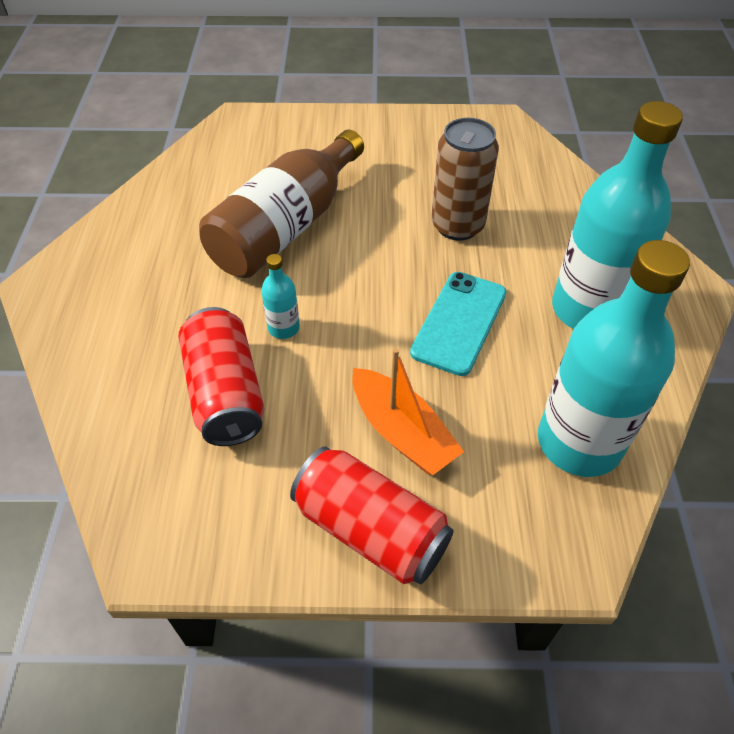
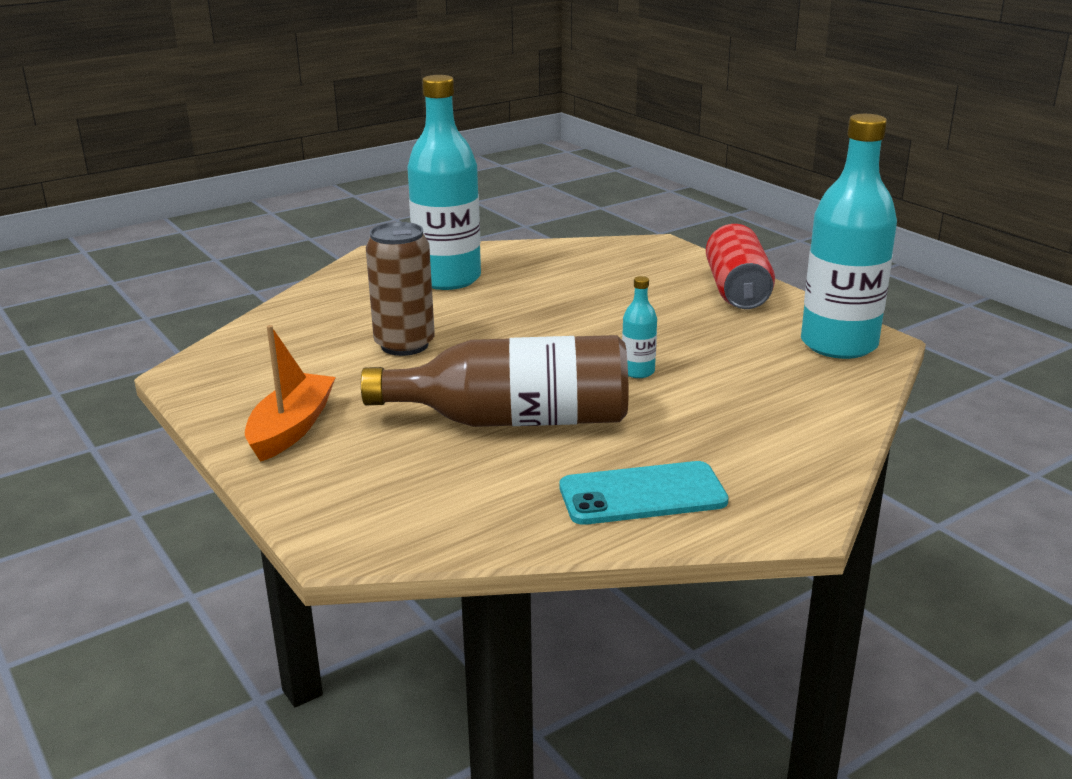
camera: 125 degrees left, 25 degrees down
red can [179,307,264,446] -> none
orange boat [352,348,464,475] -> orange boat moved to [245,325,336,462]
turquoise phone [410,272,507,376] -> turquoise phone moved to [560,461,729,525]
turquoise bottle [538,240,690,477] -> turquoise bottle moved to [801,114,897,359]

